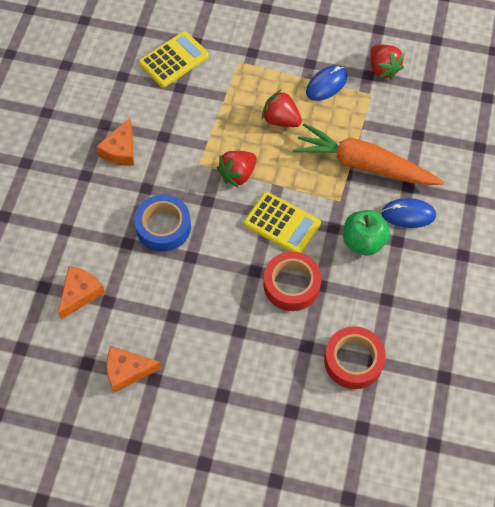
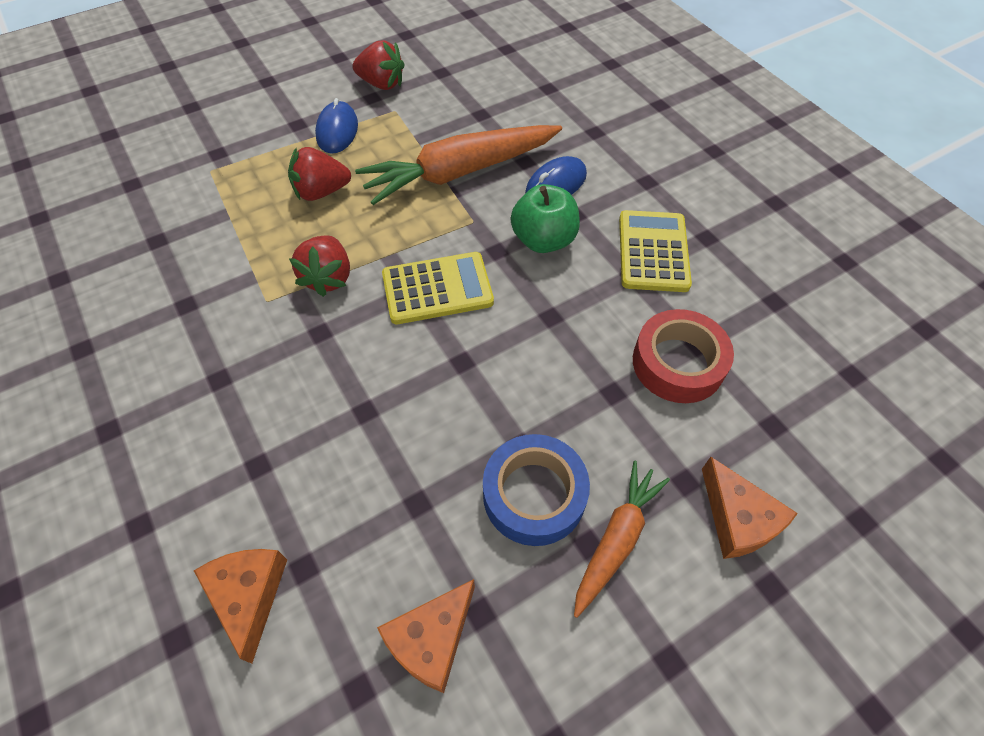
camera: 45 degrees left, 5 degrees down
orange cheese [96,118,134,166] -> orange cheese moved to [702,457,798,559]
blue tape [134,194,191,252] -> blue tape moved to [483,434,590,546]
yellow calculator [139,31,209,87] -> yellow calculator moved to [619,210,692,292]
red tape [264,252,321,311] -> none
none -> orange carrot [574,461,670,618]

